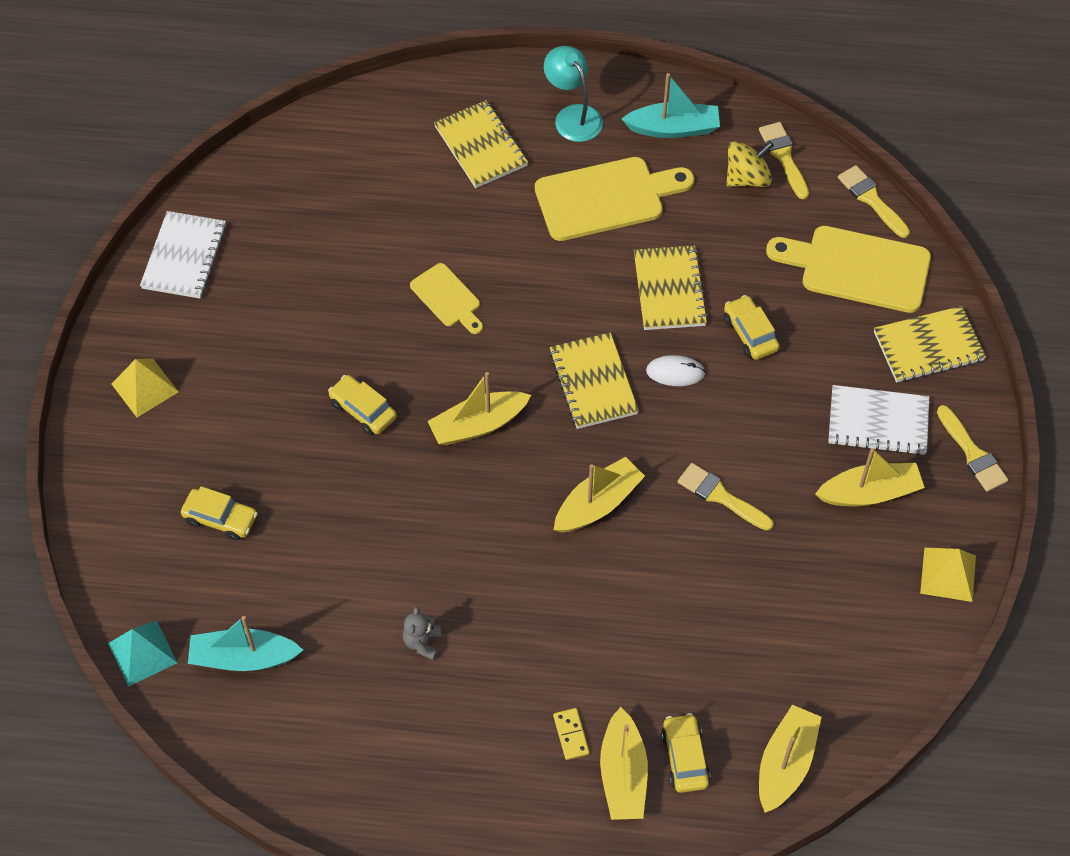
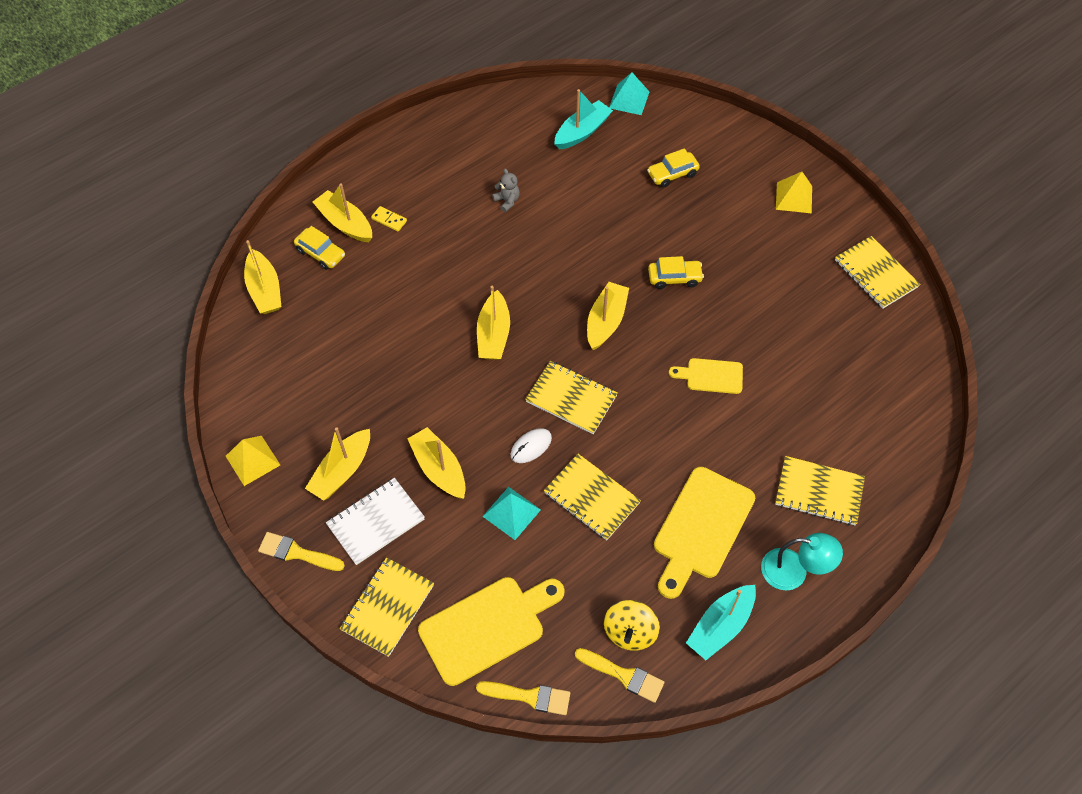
camera: 135 degrees right, 0 degrees up
white notebook [140,211,227,299] -> yellow notebook [835,236,920,309]
yellow brush [678,463,774,531] -> none
yellow car [724,295,780,360] -> turquoise pyramid [482,487,541,540]
none -> yellow boat [407,427,466,499]

